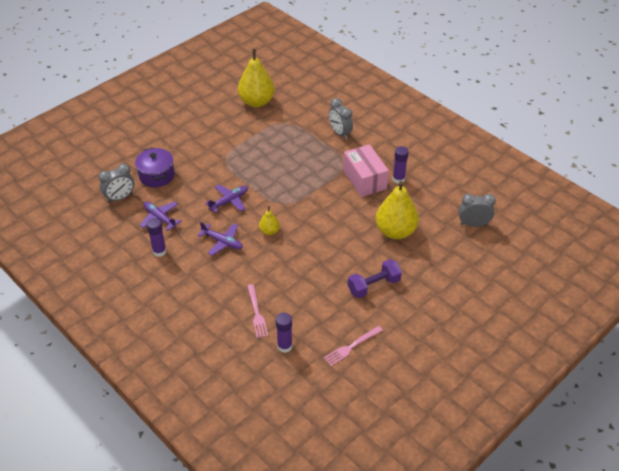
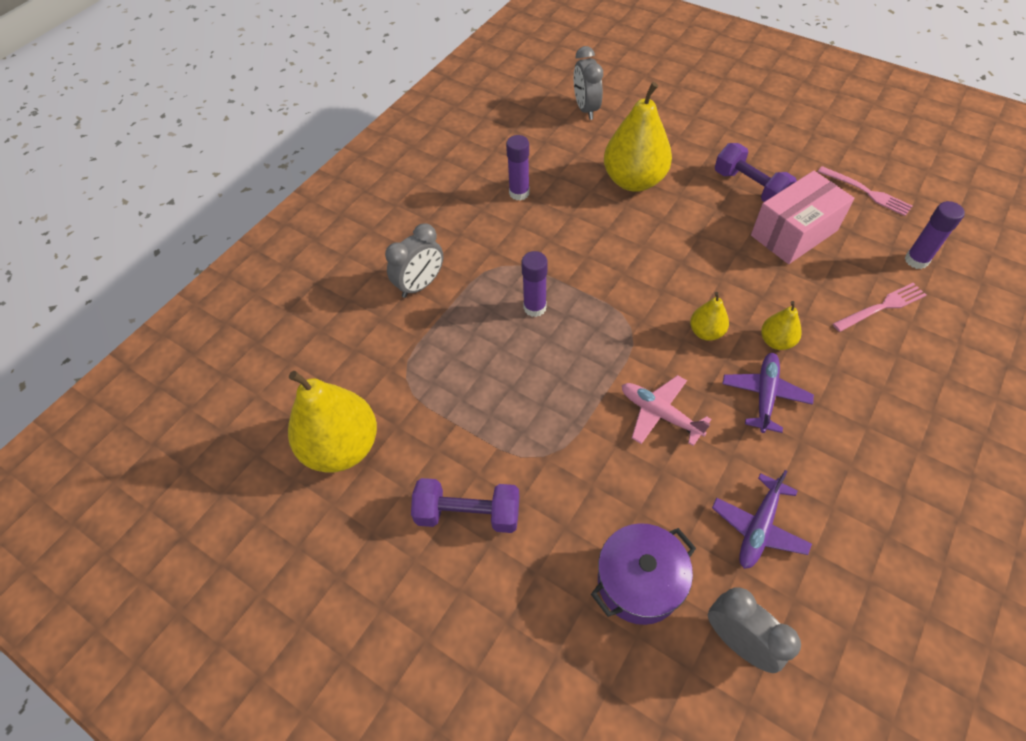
camera: 100 degrees left, 10 degrees up
purple glue stick [147,218,167,257] -> purple glue stick moved to [521,251,548,317]
purple plane [205,185,248,213] -> pink plane [622,375,711,446]
pink box [343,144,389,197] -> pink box moved to [751,171,855,264]
none -> purple dumbbell [411,478,519,533]
none -> yellow pear [761,301,802,350]

